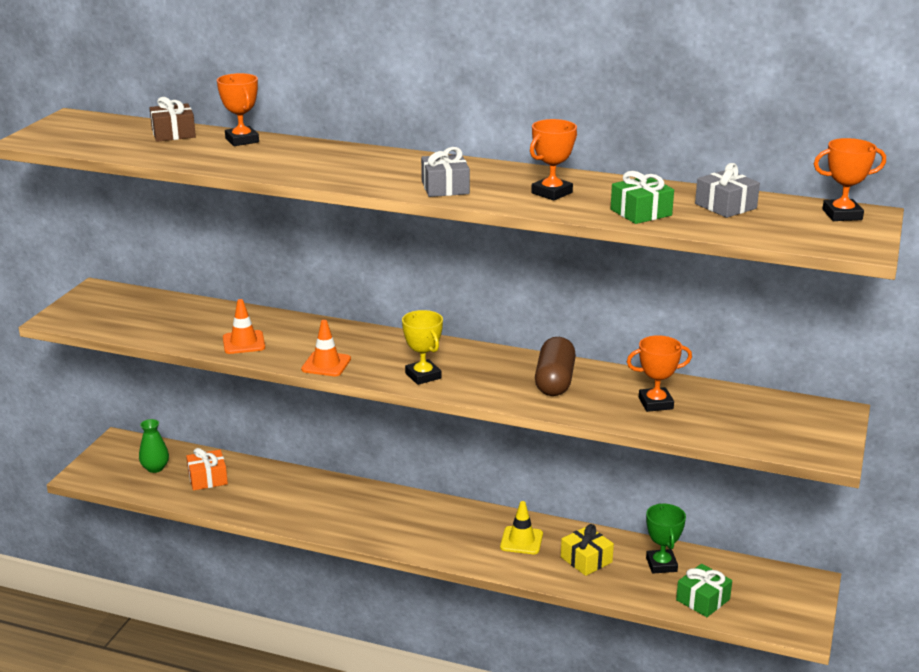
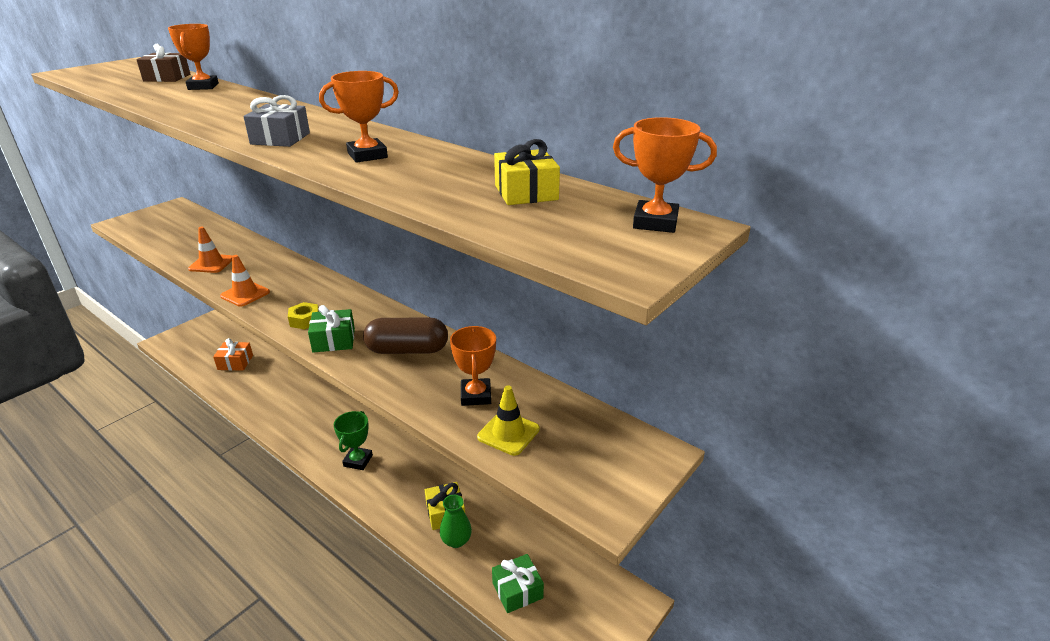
camera: 20 degrees right, 5 degrees up
green vase [139,419,169,473] -> green vase moved to [440,495,472,548]
yellow trophy [402,310,443,385] -> yellow nut [288,302,319,330]
yellow traffic cone [500,501,543,554] -> yellow traffic cone moved to [477,386,540,456]
brown capsule [535,337,576,396] -> brown capsule turned 60 degrees clockwise [363,317,448,354]
green gift [611,171,674,224] -> green gift moved to [308,305,355,352]
orange trophy [627,335,692,412] -> orange trophy turned 75 degrees clockwise [450,326,496,406]
green trophy [646,503,686,573] -> green trophy moved to [334,411,373,470]
grey gift [695,163,760,218] -> yellow gift [494,139,560,205]

